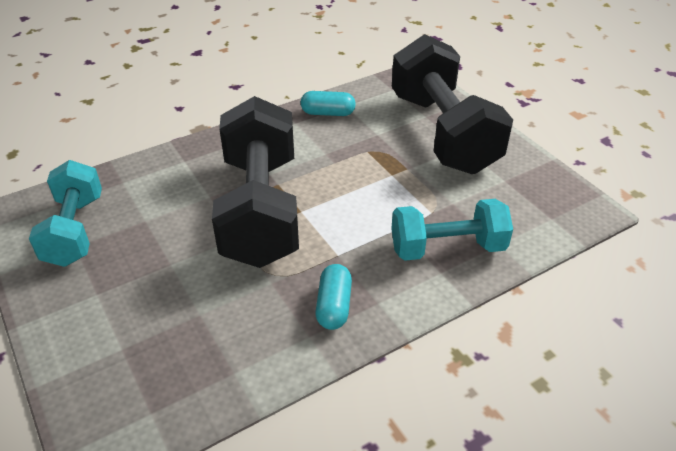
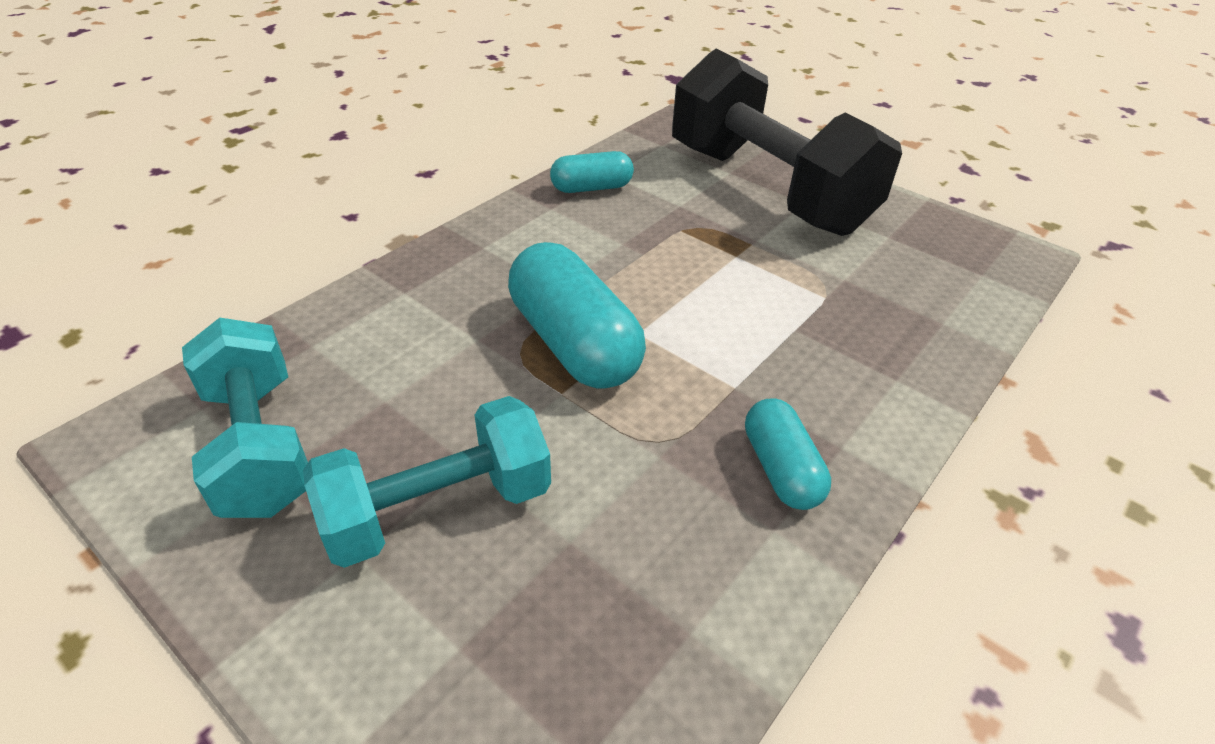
camera: 20 degrees left, 0 degrees up
black dumbbell [212,96,299,268] -> turquoise capsule [508,242,646,389]
turquoise dumbbell [391,199,513,261] -> turquoise dumbbell moved to [303,396,551,568]

